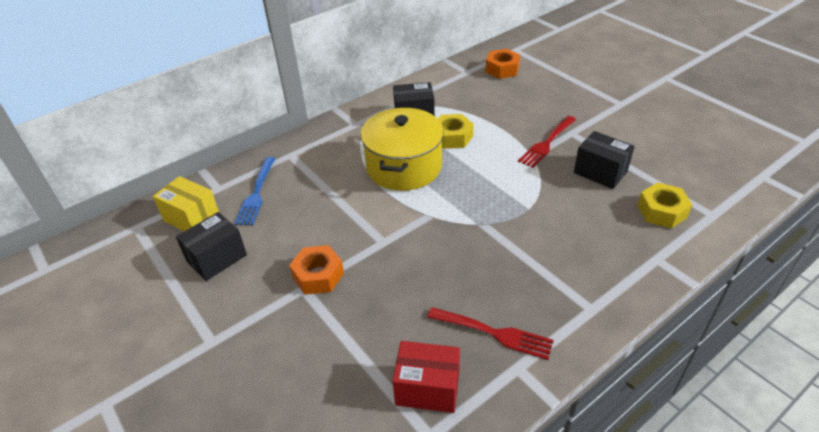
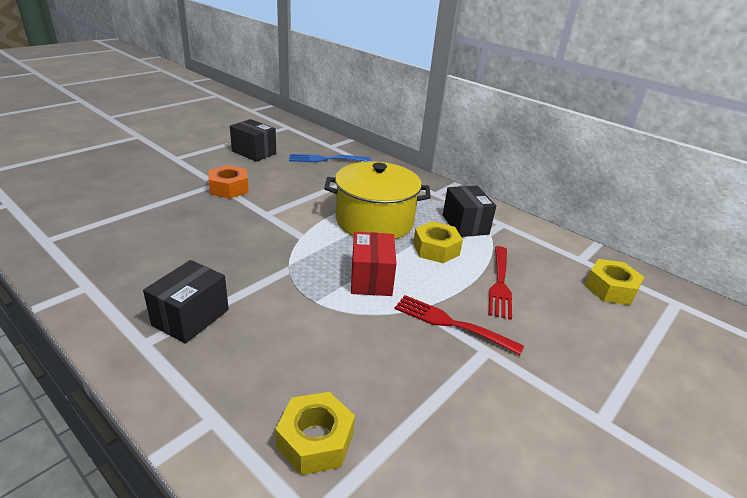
camera: 75 degrees right, 10 degrees down
yellow box [153,176,219,231] -> none
red box [392,341,460,413] -> red box moved to [351,232,397,296]
red fork [427,307,554,360] -> red fork moved to [489,246,512,320]
orange nut [485,49,520,79] -> yellow nut [585,259,644,305]
black box [574,131,635,189] -> black box moved to [143,260,229,344]

